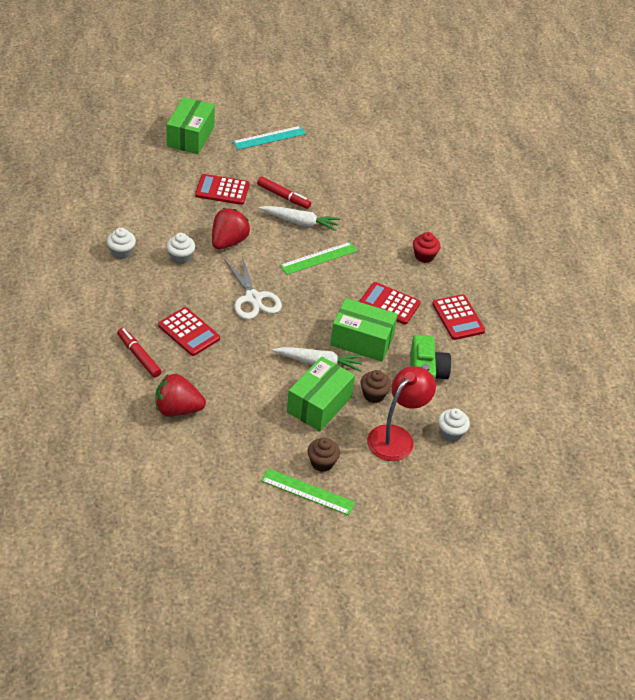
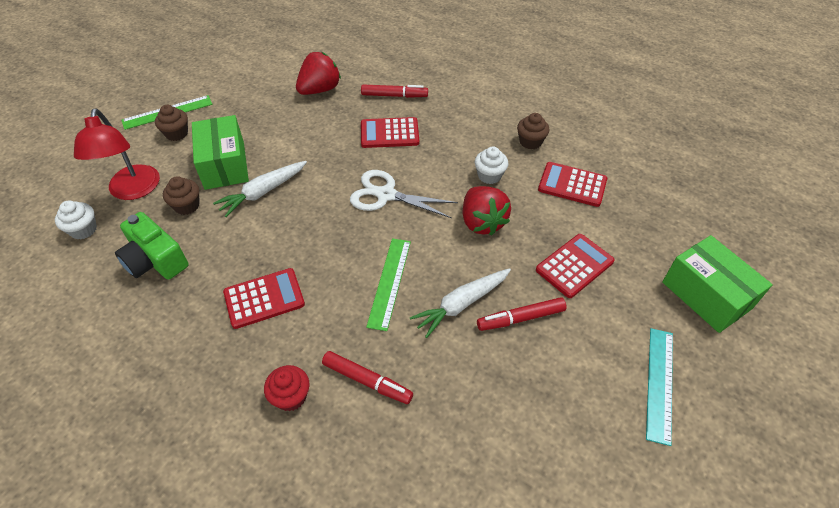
camera: 135 degrees right, 5 degrees up
white cupcake [107,228,136,259] -> brown cupcake [517,113,550,150]
green box [331,298,398,361] -> none
red calculator [432,294,485,340] -> red calculator moved to [538,162,607,207]
none -> red marker [322,351,413,404]

